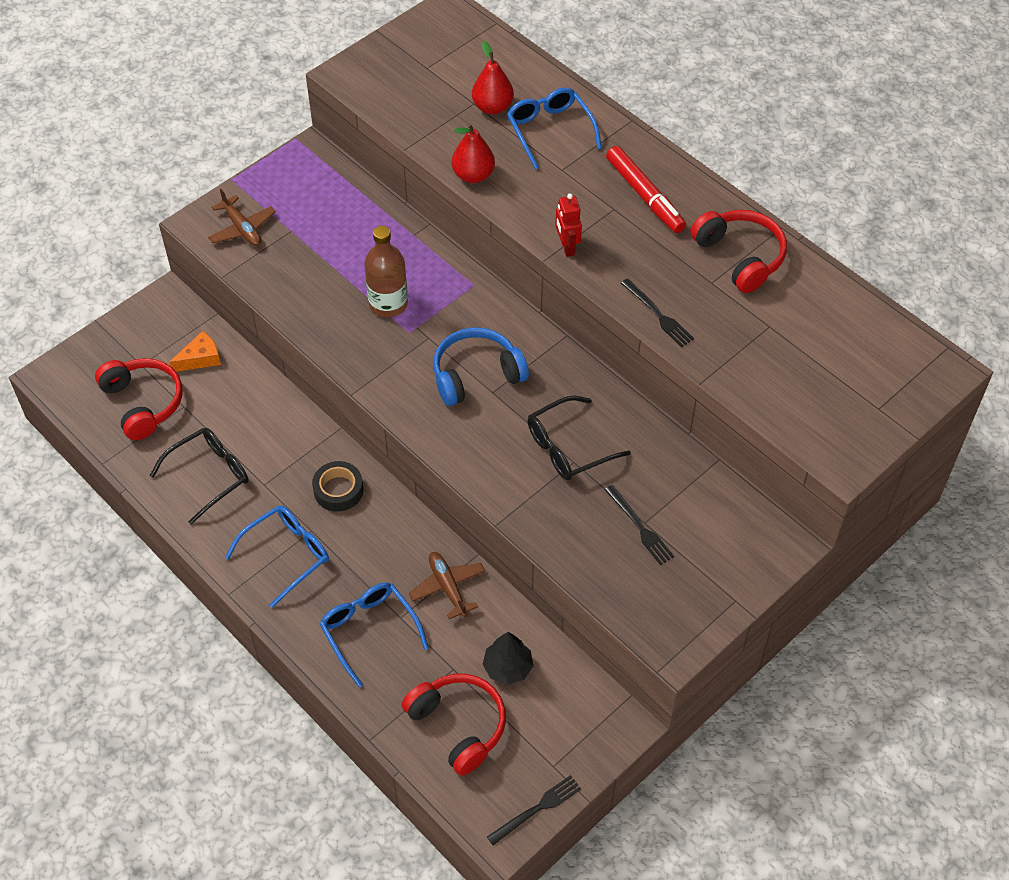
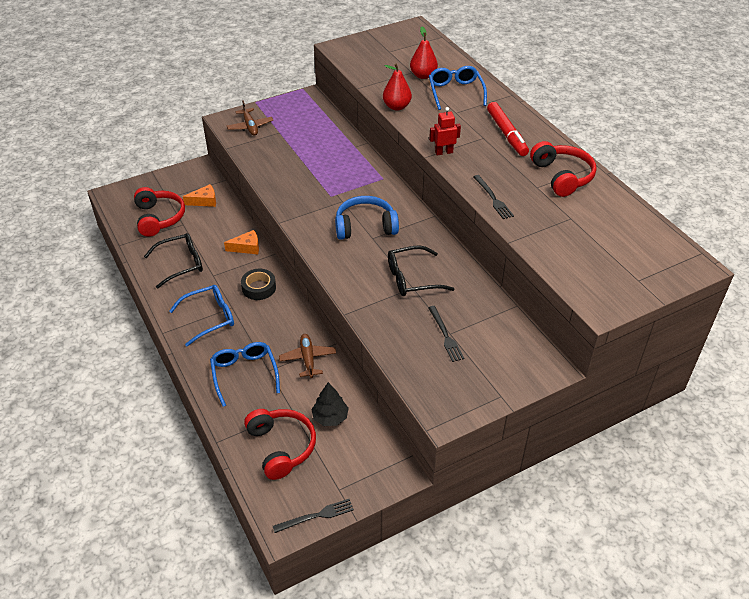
camera: 15 degrees right, 10 degrees down
brown bottle [364,226,408,317] -> none
red robot [555,194,582,257] -> red robot turned 75 degrees clockwise [429,107,461,155]
none -> orange cheese [224,230,259,254]

